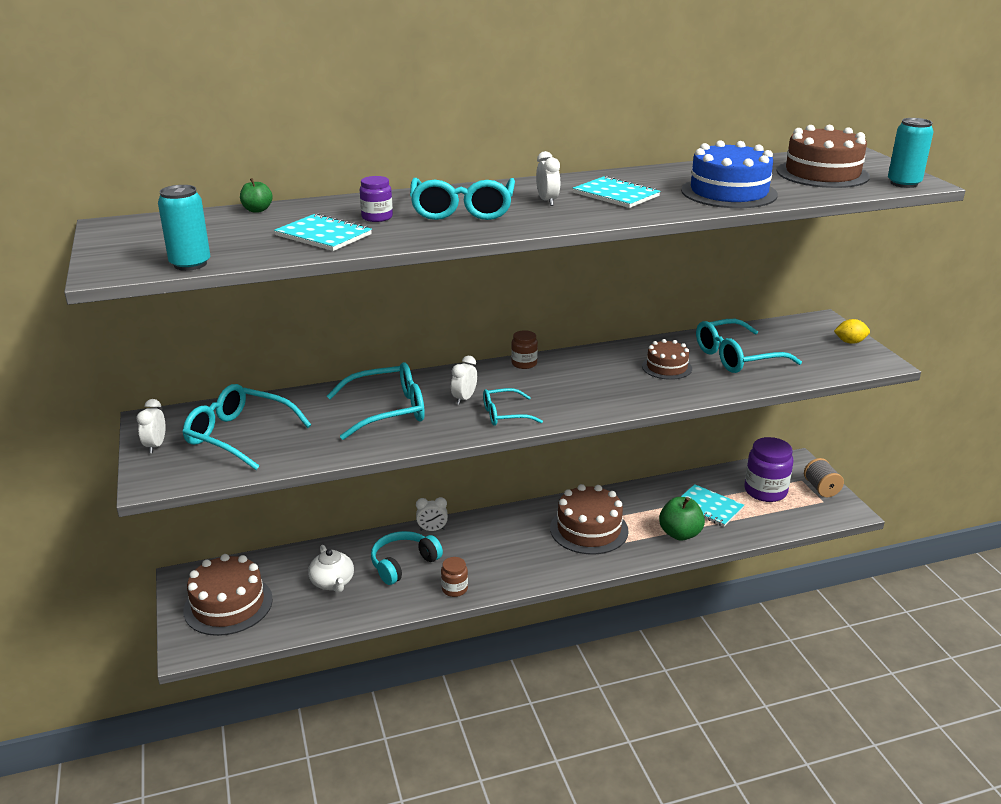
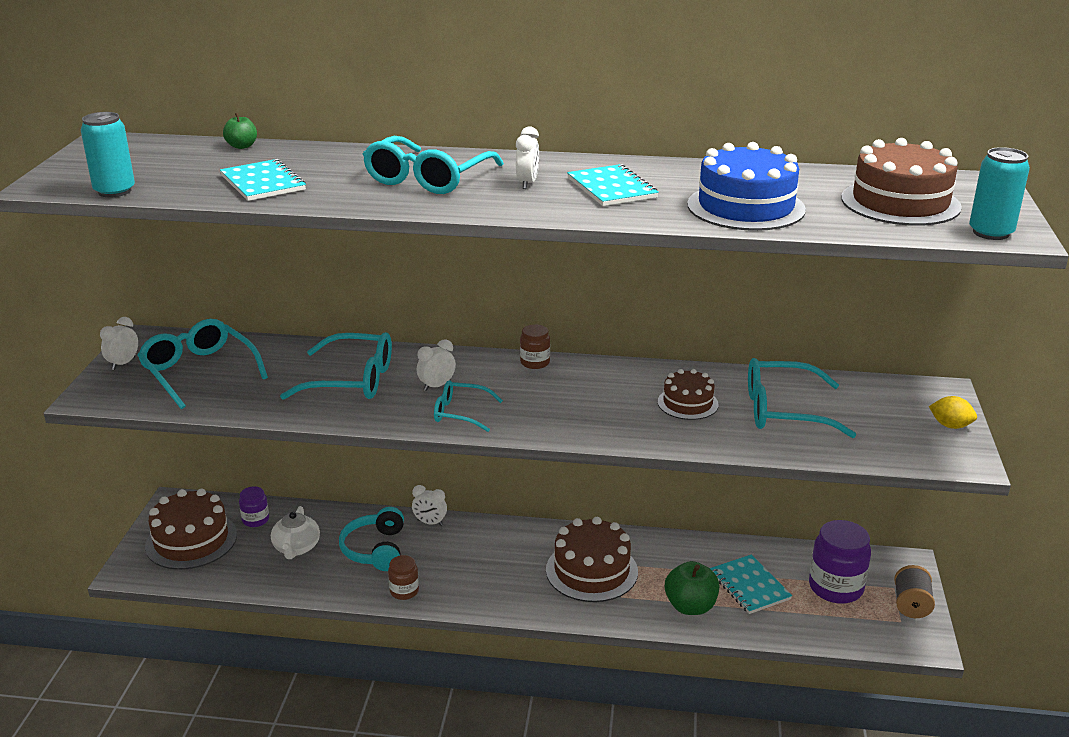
camera: 25 degrees right, 0 degrees up
purple jar [360,176,393,222] -> purple jar moved to [239,486,269,527]
turquoise headphones [371,531,443,585] -> turquoise headphones turned 75 degrees counterclockwise [339,507,404,571]

